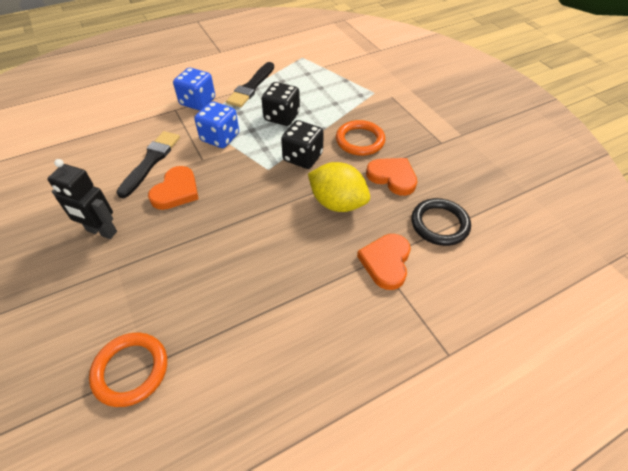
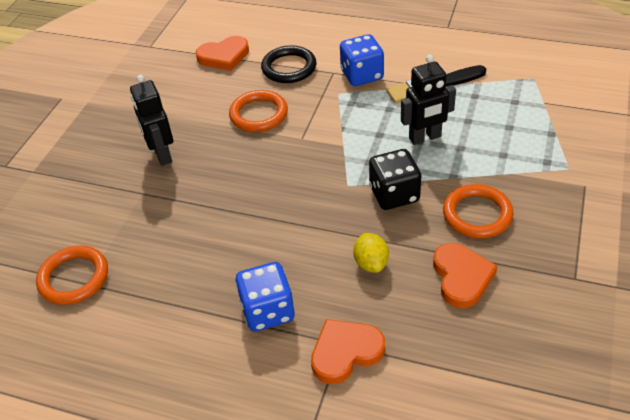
camera: 50 degrees right, 5 degrees down
black brush [117,131,180,198] -> orange ring [229,90,288,132]
orange heart [148,166,199,210] -> orange heart moved to [196,36,249,71]
blue dice [194,101,239,148] -> blue dice moved to [236,262,295,331]
black dice [262,82,300,126] -> black robot [401,55,456,145]
yellow lemon [308,162,370,212] -> yellow lemon [353,233,389,273], size x0.58
black ring [411,198,471,246] -> black ring moved to [261,45,317,83]

